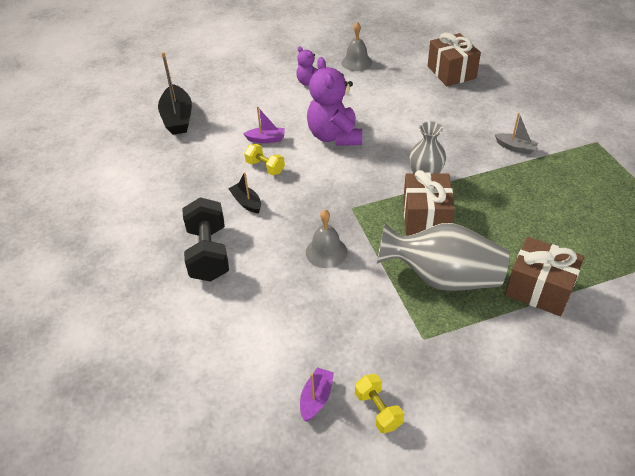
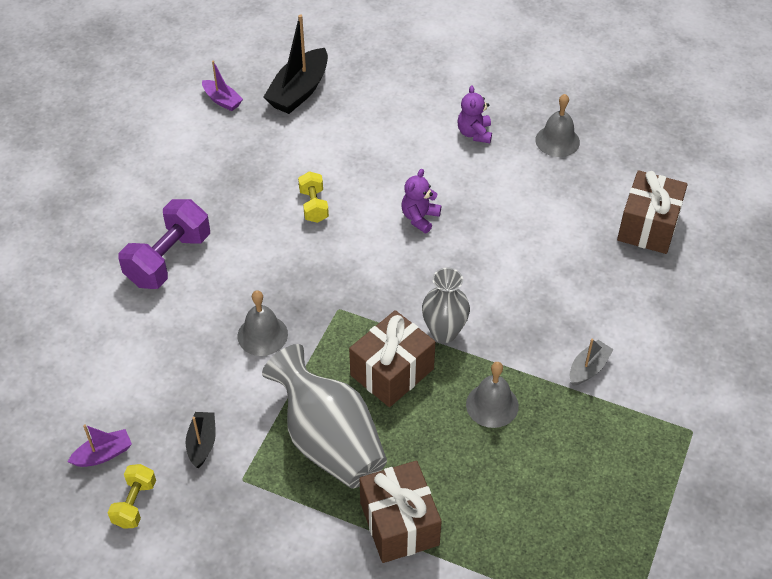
camera: 40 degrees right, 5 degrees up
black dumbbell [182,197,229,282] -> purple dumbbell [118,199,210,289]
black boat [228,172,261,213] -> black boat moved to [186,412,216,468]
purple boat [243,107,284,143] -> purple boat moved to [202,61,243,111]
purple teddy bear [307,57,362,146] -> purple teddy bear [401,169,441,233], size x0.53
grey boat [495,113,538,155] -> grey boat turned 120 degrees counterclockwise [570,339,614,386]
none -> grey bell [466,362,519,428]

